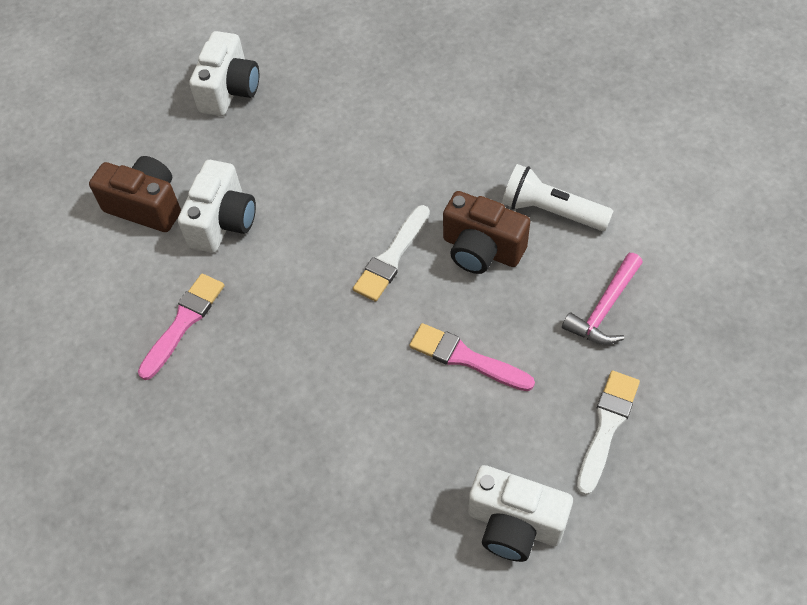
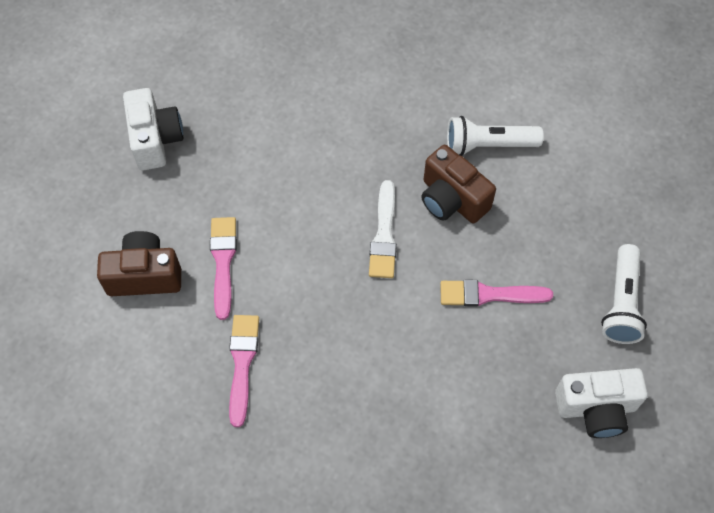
camera: 30 degrees left, 5 degrees up
white camera [178,160,256,253] -> pink brush [210,217,237,320]
brown camera [443,191,530,274] -> brown camera turned 45 degrees clockwise [421,145,496,223]
pink hammer [562,253,643,345] -> none
white brush [577,371,640,496] -> white flashlight [601,244,647,344]

